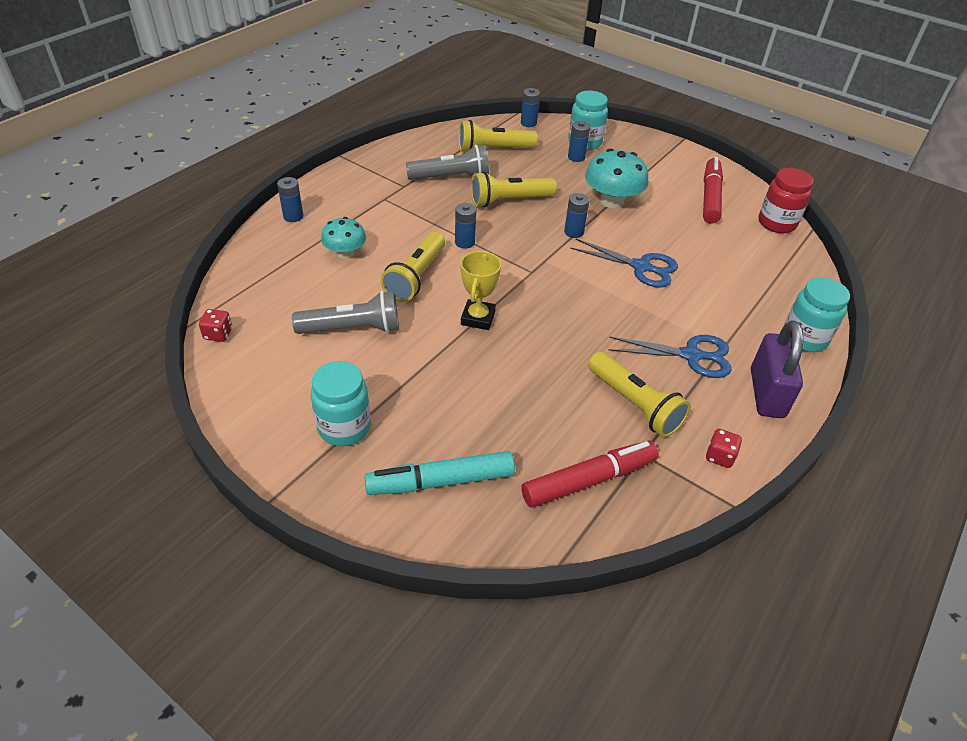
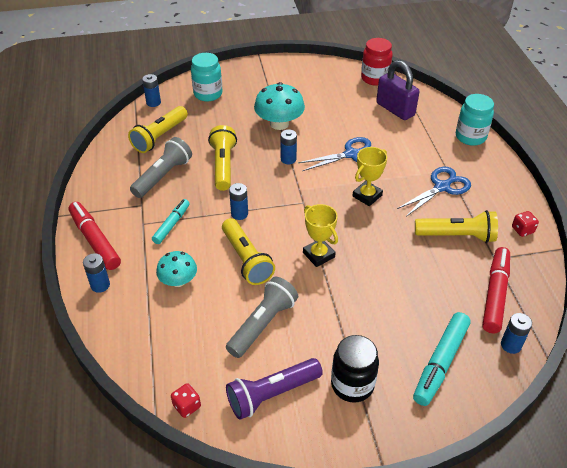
camera: 45 degrees left, 0 degrees up
turquoise jar [311,361,371,446] -> black jar [331,335,379,403]
yellow flashlight [471,172,557,207] -> yellow flashlight turned 150 degrees clockwise [208,125,237,191]
blue battery [568,121,590,162] -> blue battery moved to [501,313,532,354]
red marker [703,157,723,223] -> red marker moved to [68,202,121,270]
purple padlock [751,320,804,418] -> purple padlock moved to [376,60,420,120]
none -> turquoise marker [152,199,190,244]
none -> purple flashlight [226,358,323,420]
none -> yellow trophy [352,147,387,206]

